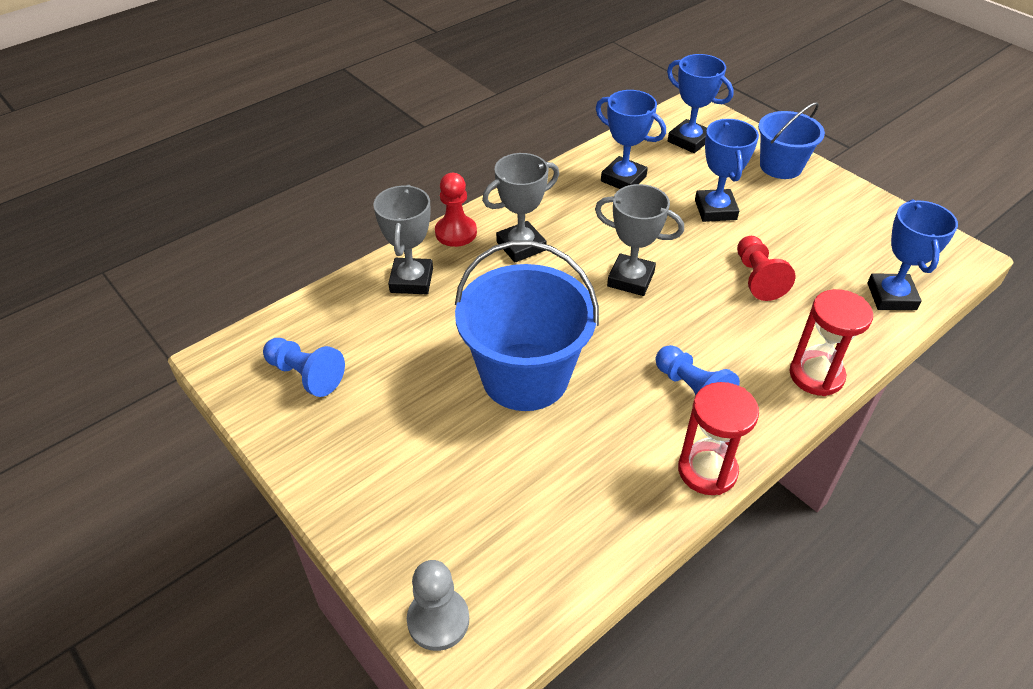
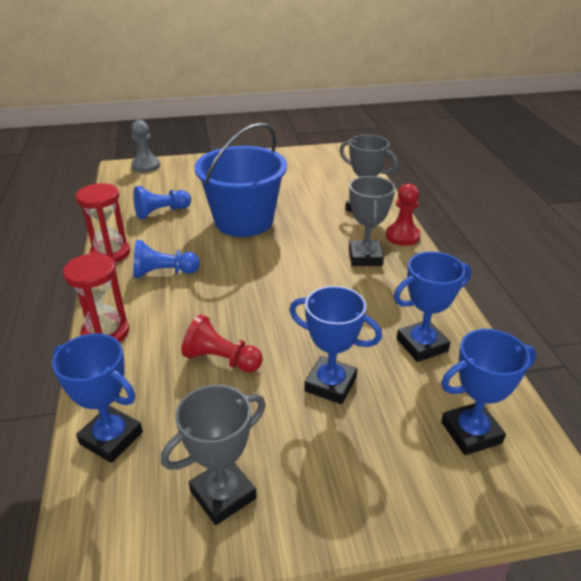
camera: 120 degrees right, 10 degrees down
blue pawn [263,338,345,397] -> blue pawn moved to [133,186,191,219]
grey trophy [595,184,684,296] -> grey trophy moved to [161,384,266,525]
blue bucket [758,102,825,179] -> none

